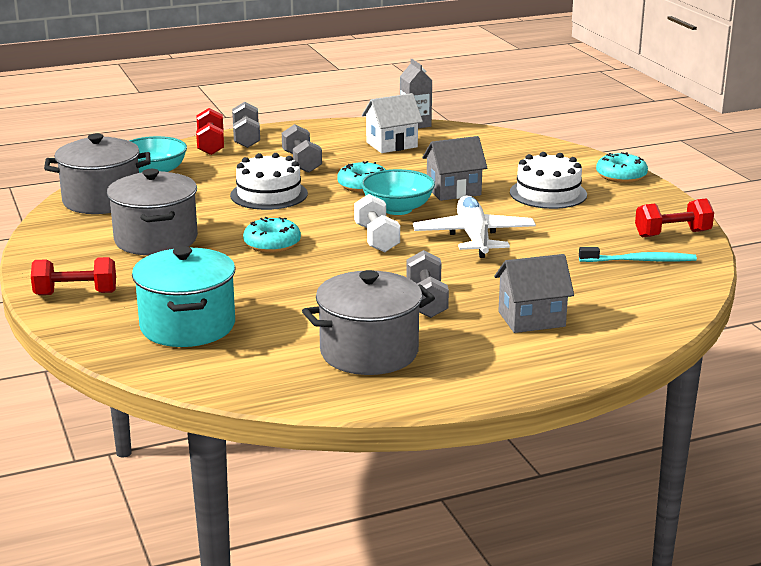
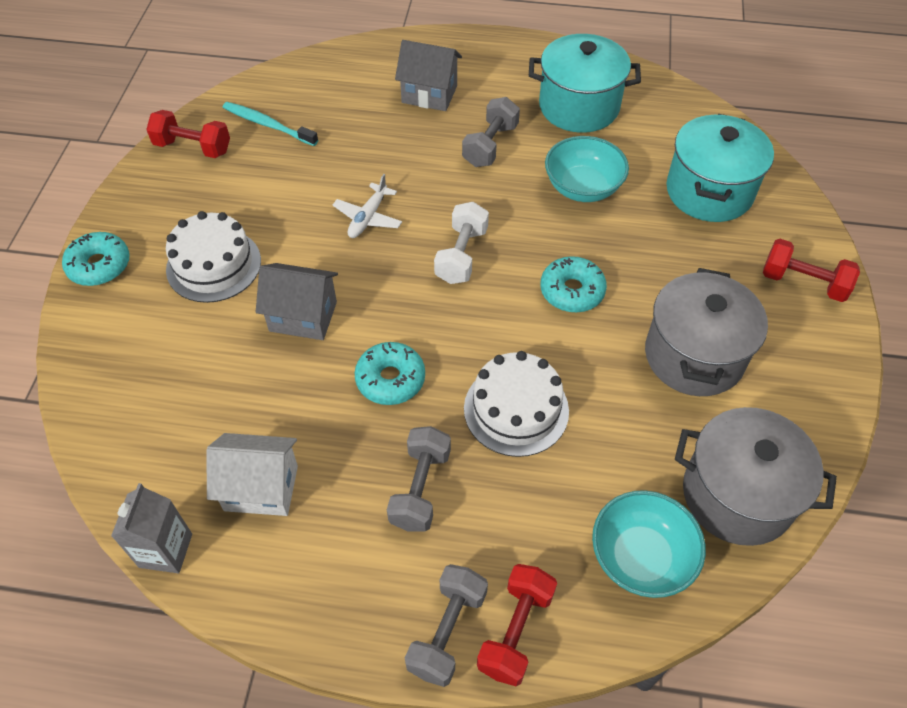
camera: 150 degrees left, 30 degrees up
grey pot [302,270,435,375] -> turquoise pot [529,34,641,133]
turquoise bowl [361,169,435,215] -> turquoise bowl moved to [545,136,629,202]
white plane [413,195,536,258] -> white plane [333,174,402,238], size x0.56

